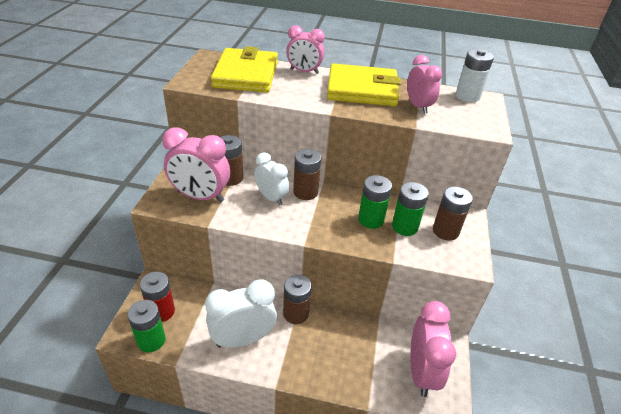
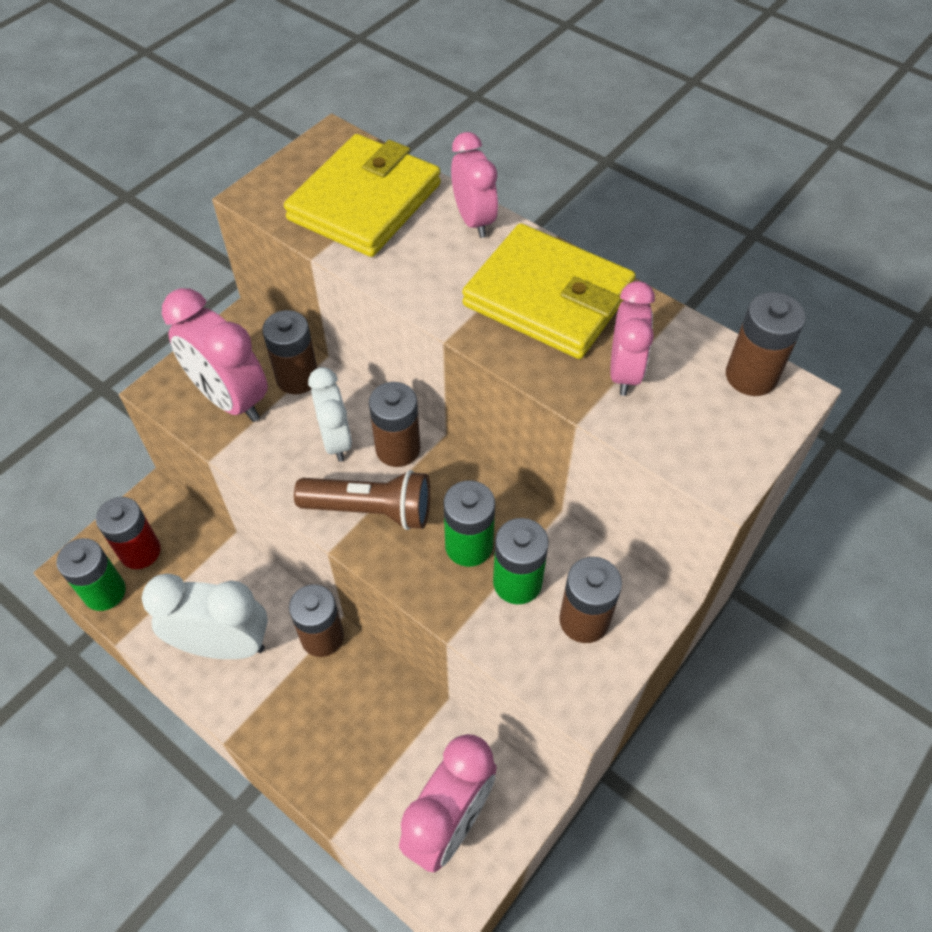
camera: 30 degrees right, 15 degrees up
pink clock [286,26,325,74] -> pink clock turned 150 degrees counterclockwise [451,132,498,238]
white battery [456,49,494,102] -> brown battery [726,292,805,396]
none -> brown flashlight [294,470,430,530]

